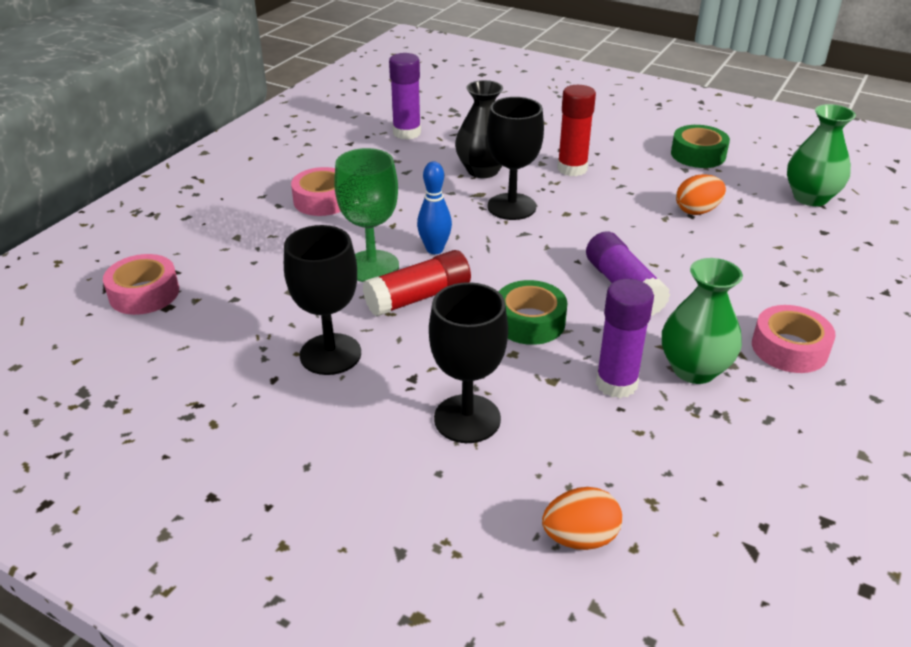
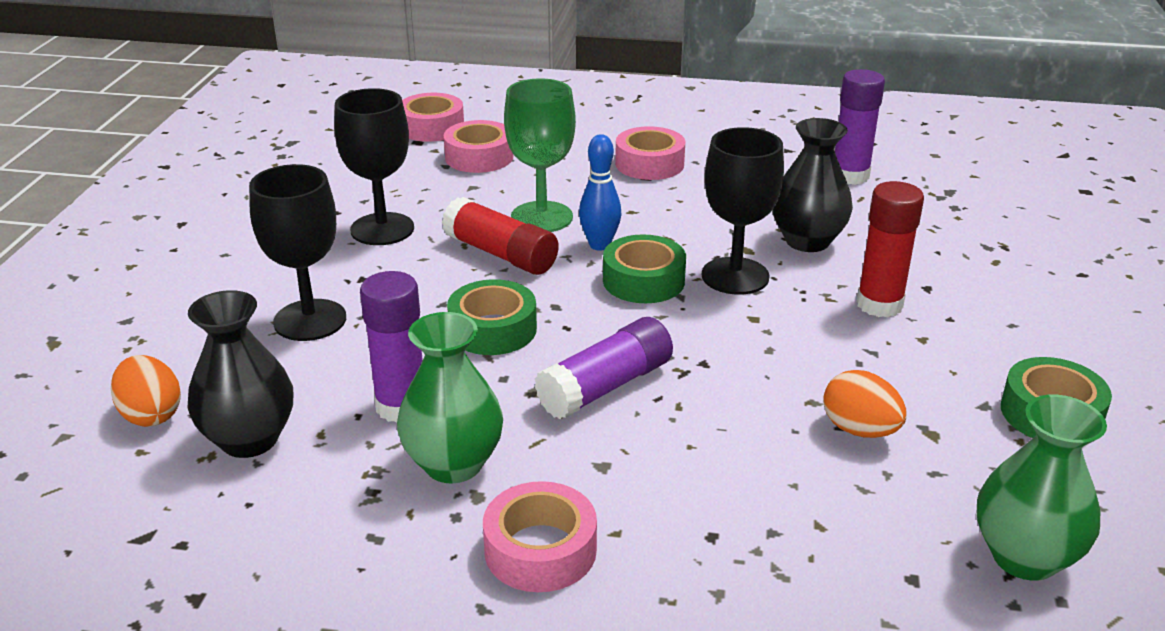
camera: 70 degrees right, 5 degrees down
none -> black vase [188,290,293,458]
none -> pink tape [443,120,513,173]
none -> green tape [603,234,686,303]

